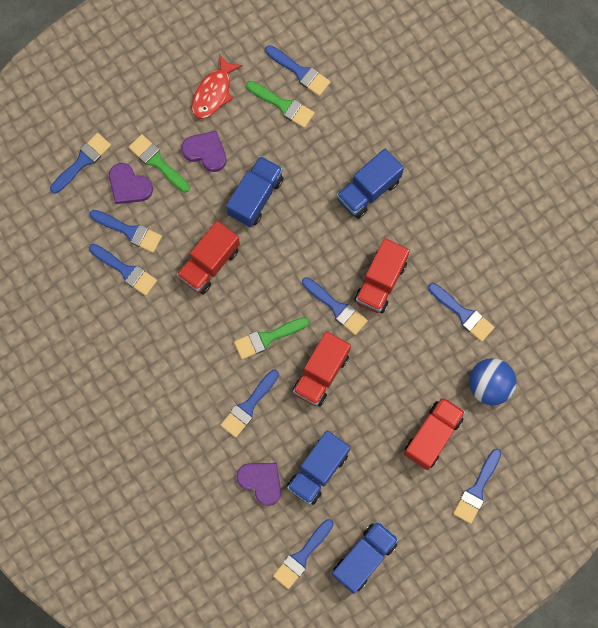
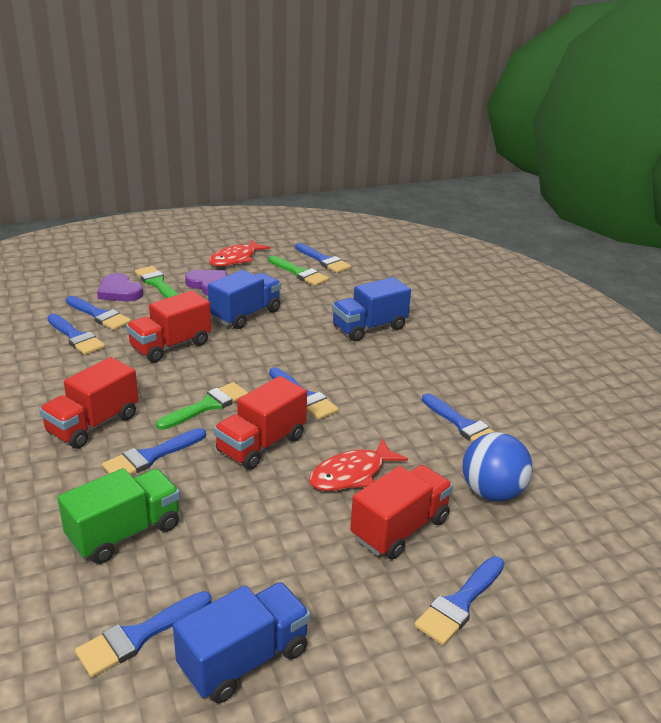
camera: 10 degrees right, 45 degrees down
blue brush [50,133,111,194] -> none
green brush [234,317,309,360] -> green brush turned 150 degrees clockwise [156,382,248,430]
purple heart [236,463,281,506] -> green truck [57,468,180,564]
blue truck [287,430,350,505] -> none
red truck [354,238,410,314] -> red truck moved to [39,357,139,449]
none -> red fish [309,439,408,491]

